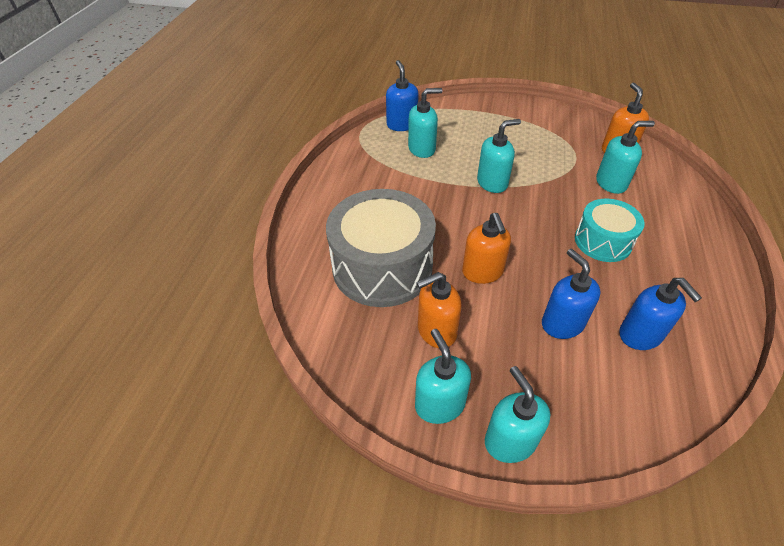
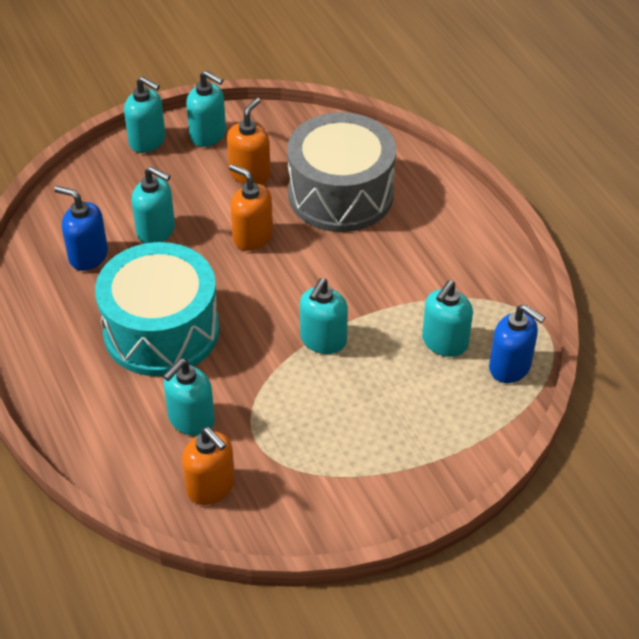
camera: 140 degrees right, 0 degrees up
blue soap dispenser [542,249,600,339] -> turquoise soap dispenser [131,166,175,244]
turquoise drum [575,199,645,262] -> turquoise drum [95,242,220,376], size x1.74

